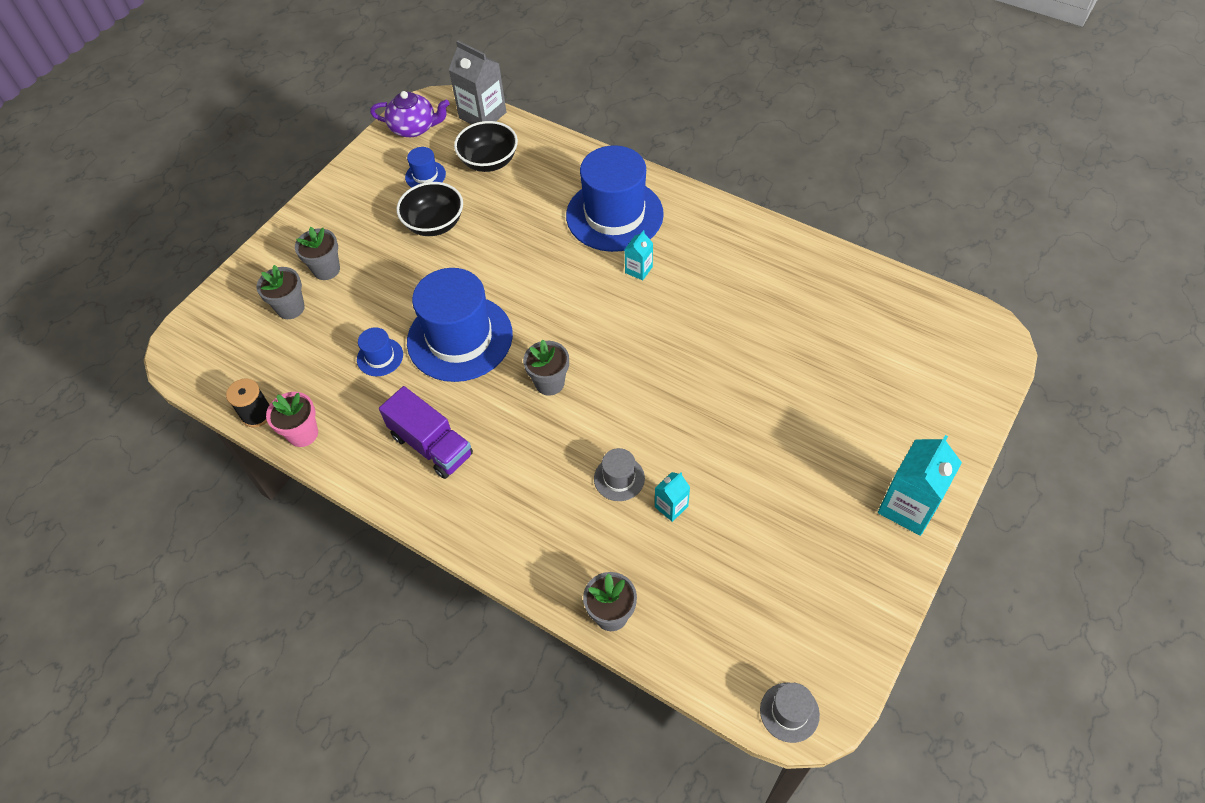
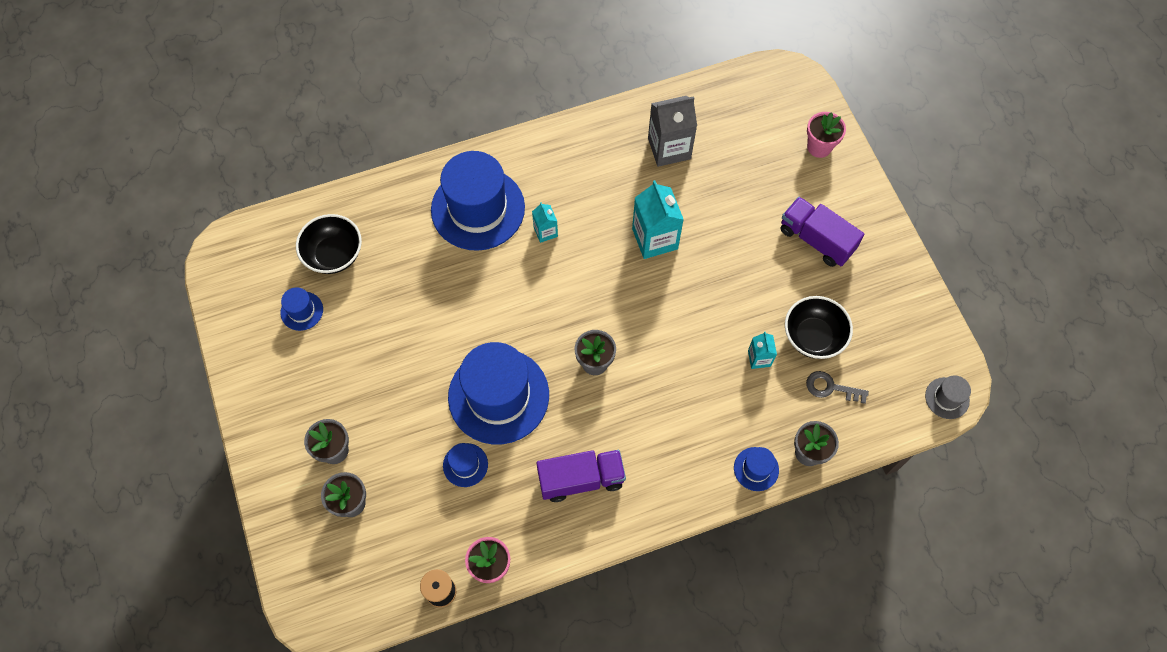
camera: 55 degrees left, 10 degrees up
purple teapot [370,91,450,137] -> none
black bowl [396,182,463,236] -> black bowl moved to [785,296,853,359]
grey carton [449,40,506,125] -> grey carton moved to [648,96,697,167]
grey hat [594,448,645,501] -> none
turquoise carton [878,435,962,536] -> turquoise carton moved to [632,180,684,259]
none -> blue hat [734,447,779,491]
none -> purple truck [781,197,865,267]
none -> grey key [806,371,869,404]
none -> pink flower pot [807,112,846,158]

